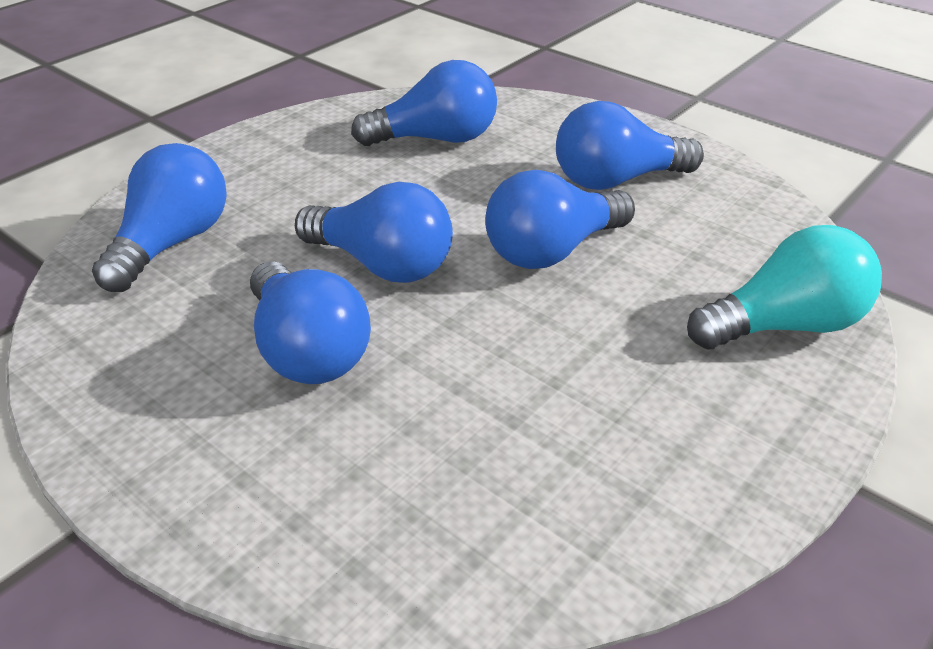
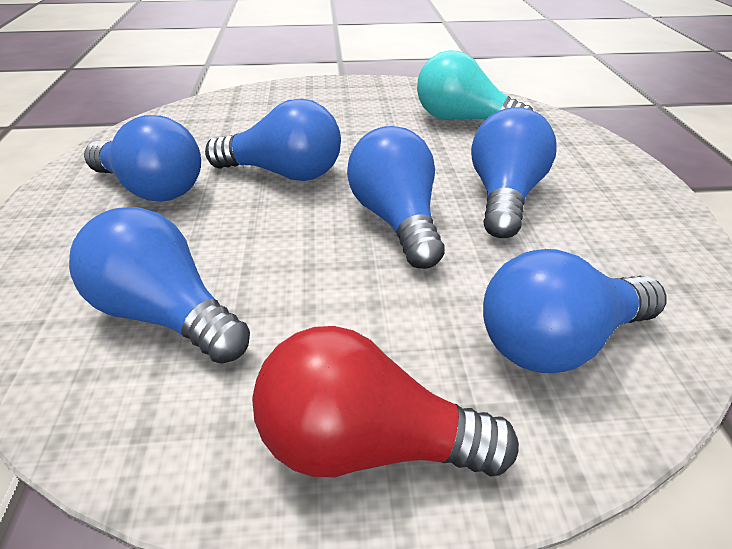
camera: 135 degrees left, 0 degrees up
turquoise light bulb [687,225,882,349] -> turquoise light bulb moved to [417,50,533,120]
none -> red light bulb [252,326,519,477]

